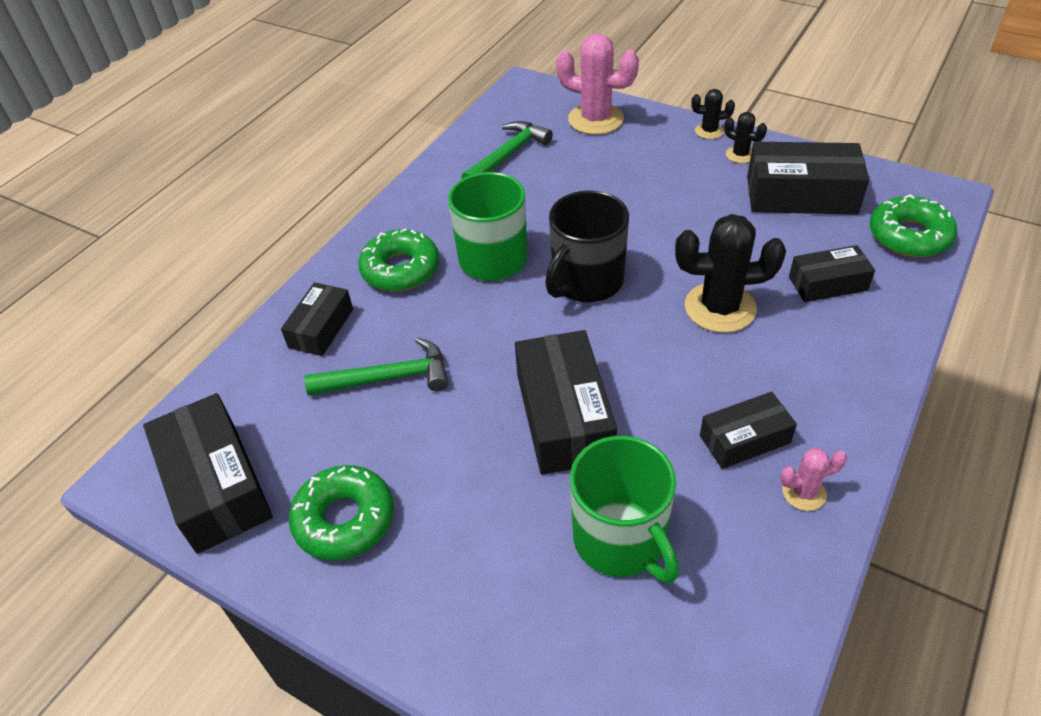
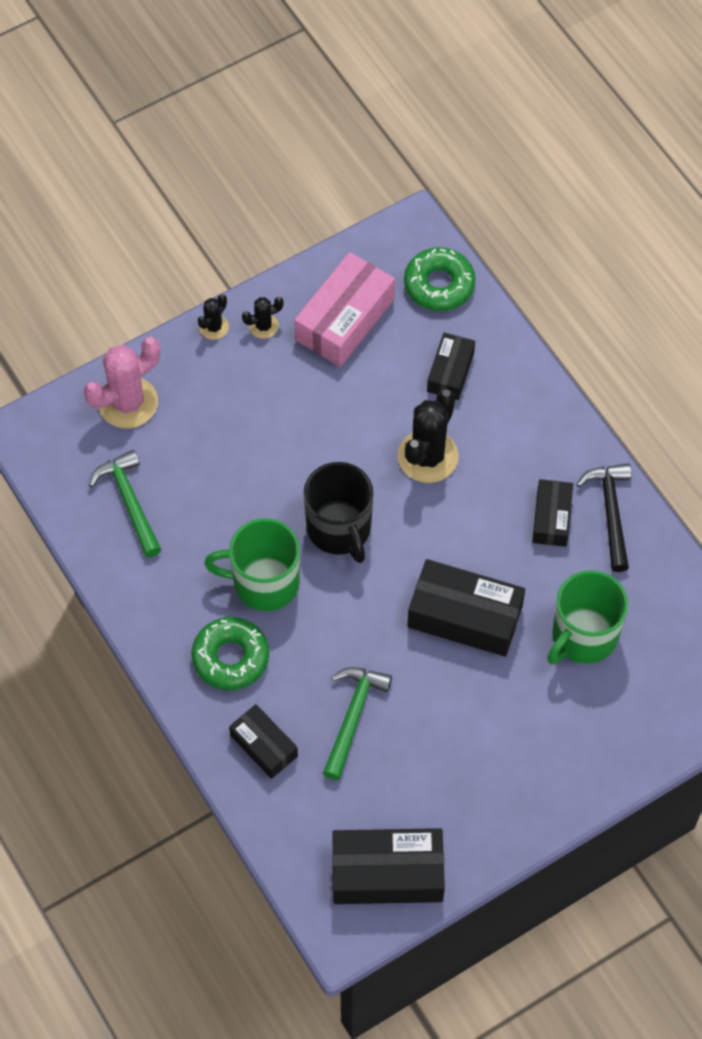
camera: 65 degrees left, 15 degrees up
green donut [289,465,394,560] -> none
green mug [570,436,679,583] -> green mug turned 135 degrees clockwise [547,570,628,664]
black box [747,142,869,215] -> pink box [294,252,395,367]
pink cactus [780,448,847,511] -> black hammer [576,463,632,572]

